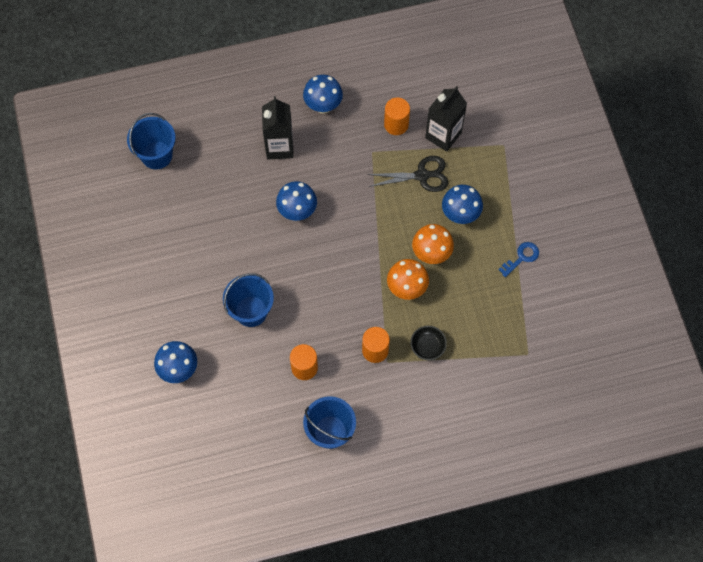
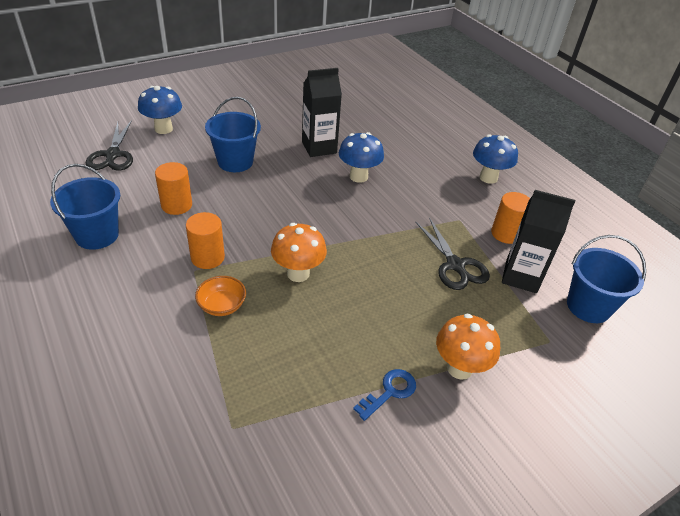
camera: 70 degrees right, 25 degrees down
blue bucket [127,113,176,170] -> blue bucket moved to [567,235,646,323]
black carton [262,96,294,159] -> black carton moved to [302,68,342,157]
black bowl [410,326,447,360] -> orange bowl [195,276,246,316]
orange mushroom [412,224,454,264] -> orange mushroom moved to [436,314,500,380]
blue mushroom [442,185,483,224] -> none
blue key [498,242,539,277] -> blue key turned 75 degrees counterclockwise [353,369,416,421]
none -> black scissors [86,120,133,170]

